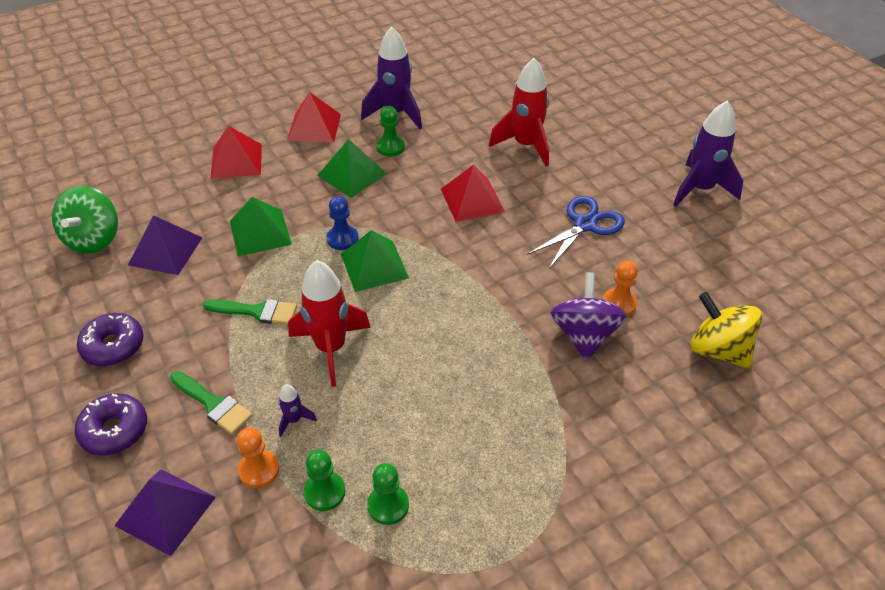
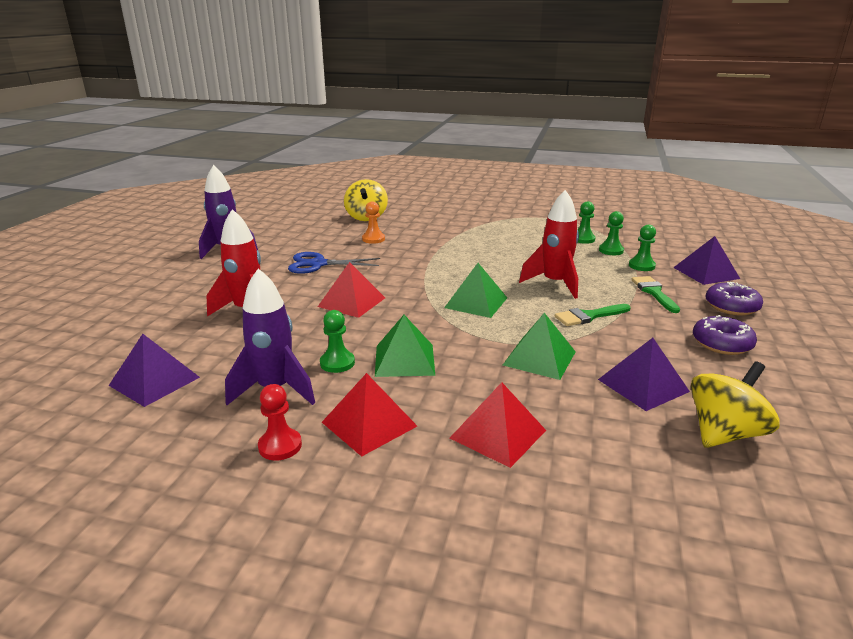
camera: 135 degrees left, 20 degrees down
green spinning top [52,186,118,254] -> yellow spinning top [691,361,780,448]
green brush [203,299,297,325] -> green brush turned 75 degrees counterclockwise [555,304,631,326]
orange pawn [237,427,279,488] -> green pawn [629,225,656,271]
purple rocket [278,384,317,437] -> none
blue pawn [326,196,358,250] -> none
purple spinning top [550,272,627,361] -> none
none -> purple pyramid [109,334,200,407]
none -> red pawn [258,384,302,460]

